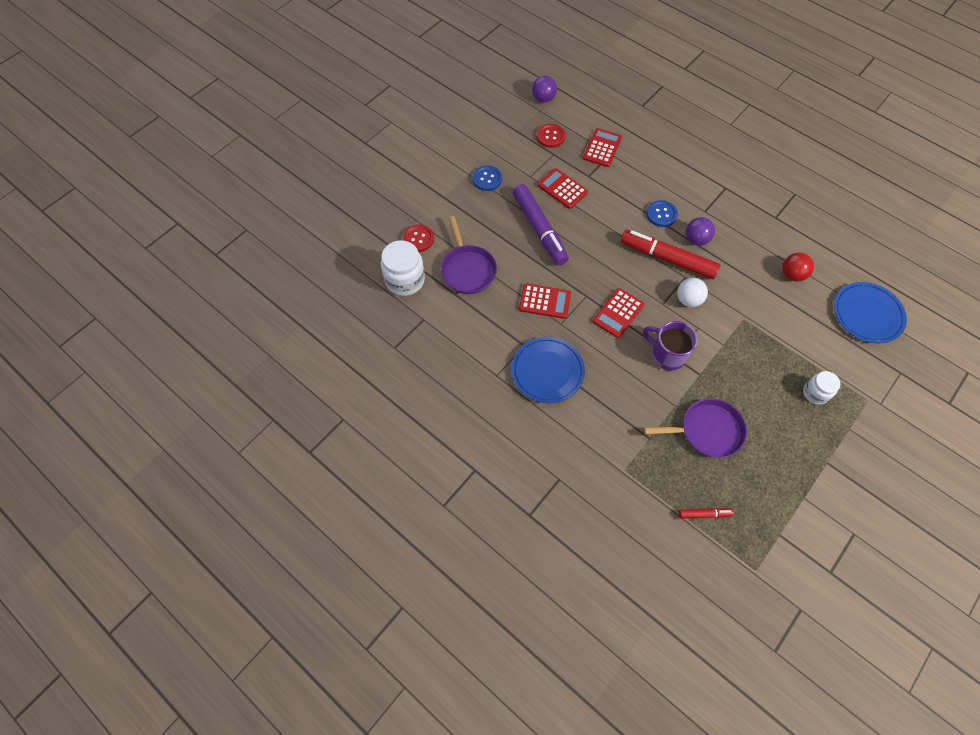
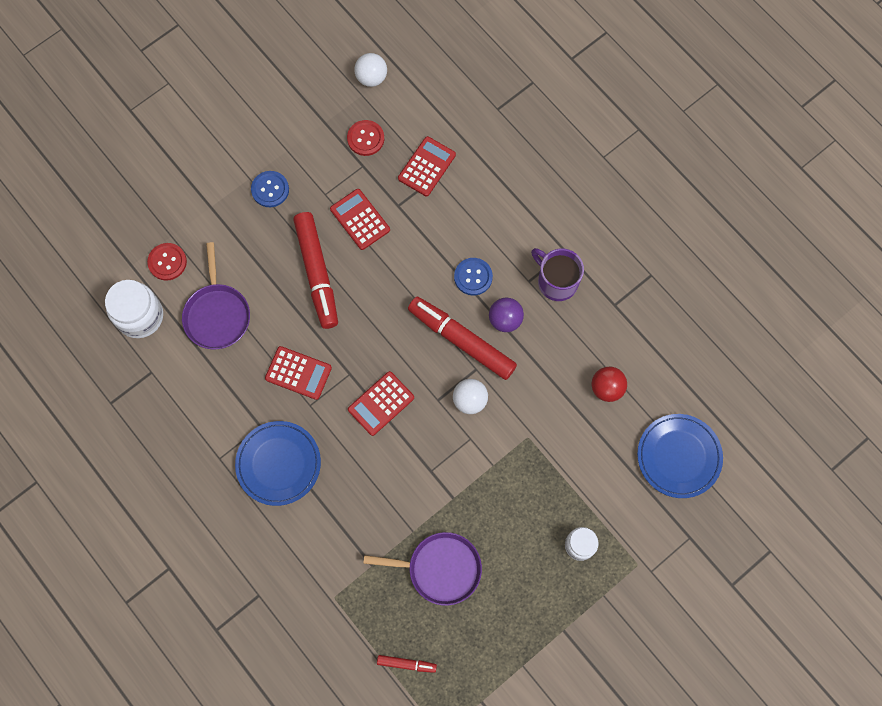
camera: 10 degrees right, 10 degrees up
purple marker [513,184,569,265] -> red marker [293,212,338,329]
purple ball [532,76,557,102] -> white ball [354,53,387,87]
purple mug [643,321,698,370] -> purple mug moved to [531,248,584,301]

